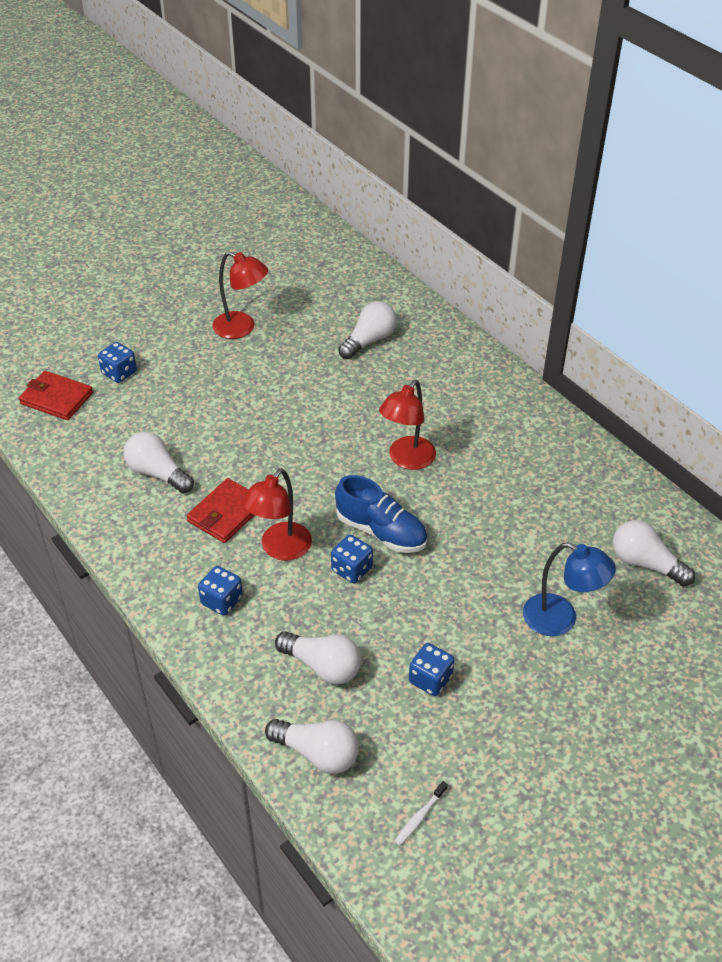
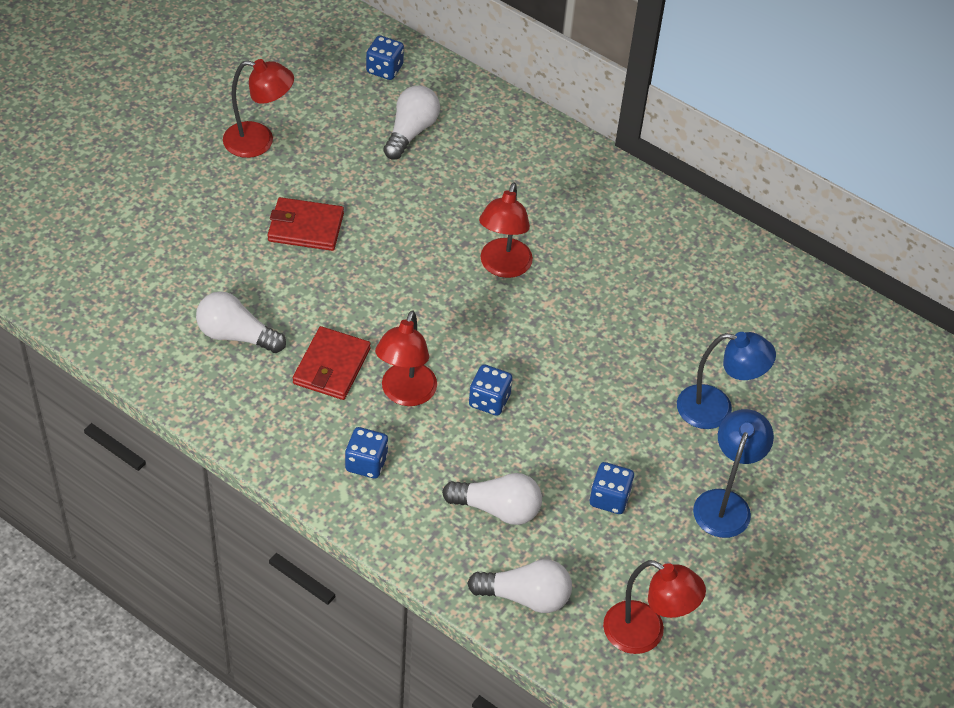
camera: 20 degrees left, 5 degrees up
red wallet [19,371,93,420] -> red wallet moved to [268,197,344,251]
blue dice [98,342,137,383] -> blue dice moved to [366,35,404,80]
blue shoe [335,475,428,553] -> none
white toothbrush [394,781,448,846] -> red lamp [603,560,706,654]
white light bulb [613,520,695,586] -> none
none -> blue lamp [693,409,774,538]

